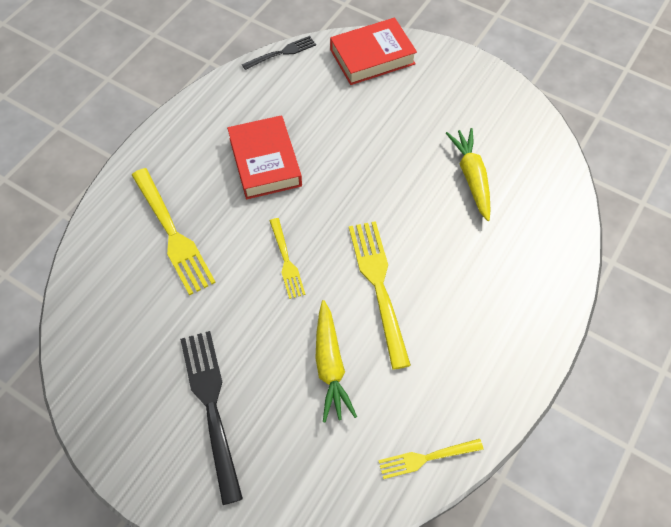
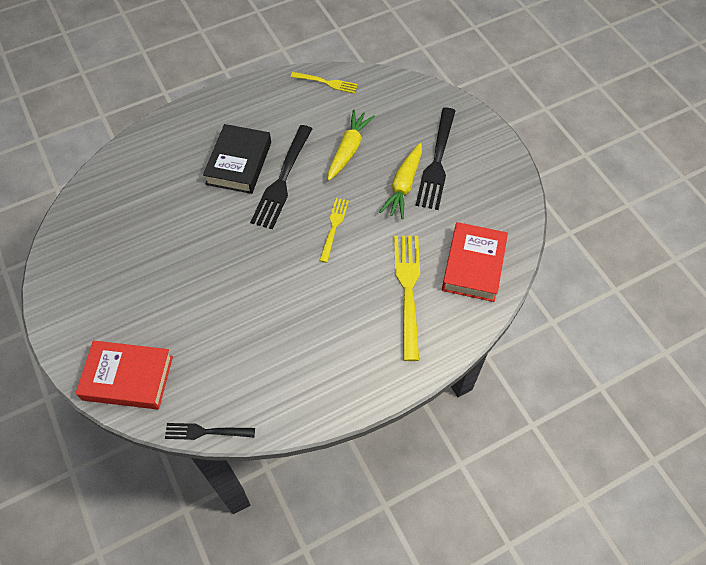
camera: 150 degrees left, 0 degrees up
red book [227,115,302,199] -> red book moved to [442,222,508,302]
yellow fork [349,221,411,370] -> black fork [250,125,312,229]
yellow carrot [446,128,491,221] -> yellow carrot moved to [379,143,422,219]
none -> black book [203,124,271,194]

